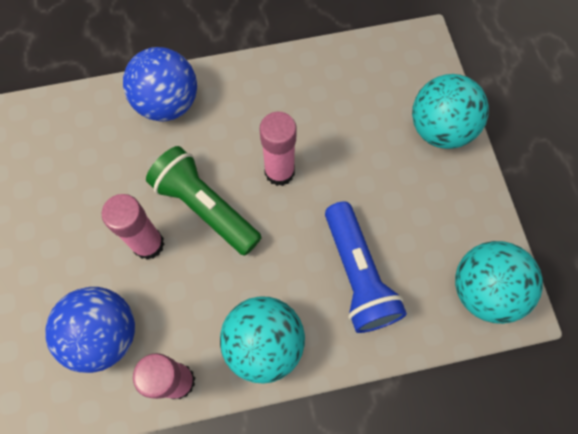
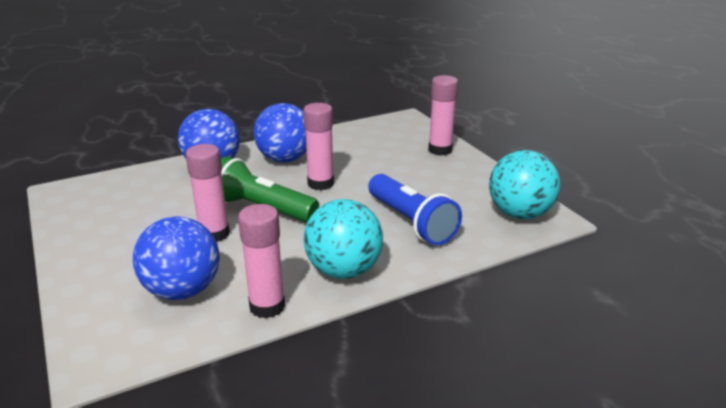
camera: 15 degrees left, 40 degrees down
turquoise ball [412,74,489,149] -> pink glue stick [428,75,458,155]
none -> blue ball [254,103,307,163]

